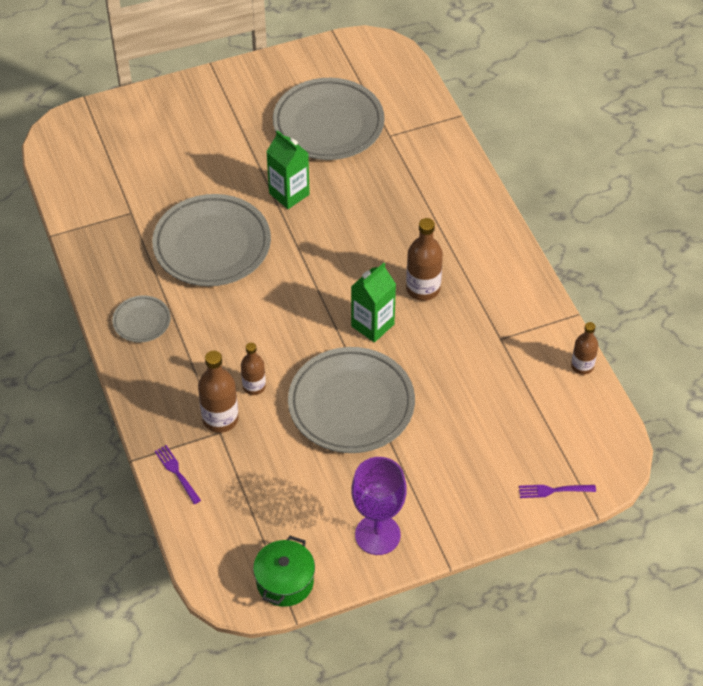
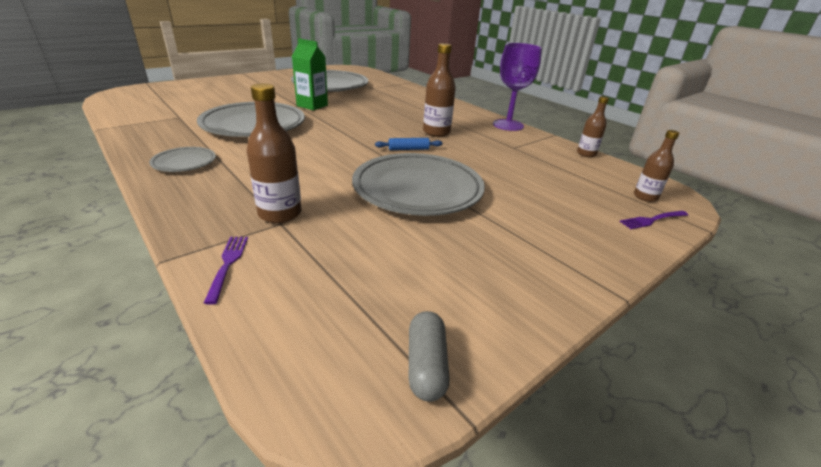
camera: 20 degrees left, 20 degrees down
purple fork [155,445,201,504] -> purple fork turned 45 degrees clockwise [204,237,248,305]
brown bottle [241,343,266,395] -> brown bottle moved to [634,130,679,202]
green pot [253,536,315,607] -> grey capsule [409,311,450,402]
green carton [351,263,396,343] -> blue rolling pin [375,138,443,150]
purple goblet [351,457,407,555] -> purple goblet moved to [493,43,542,131]

